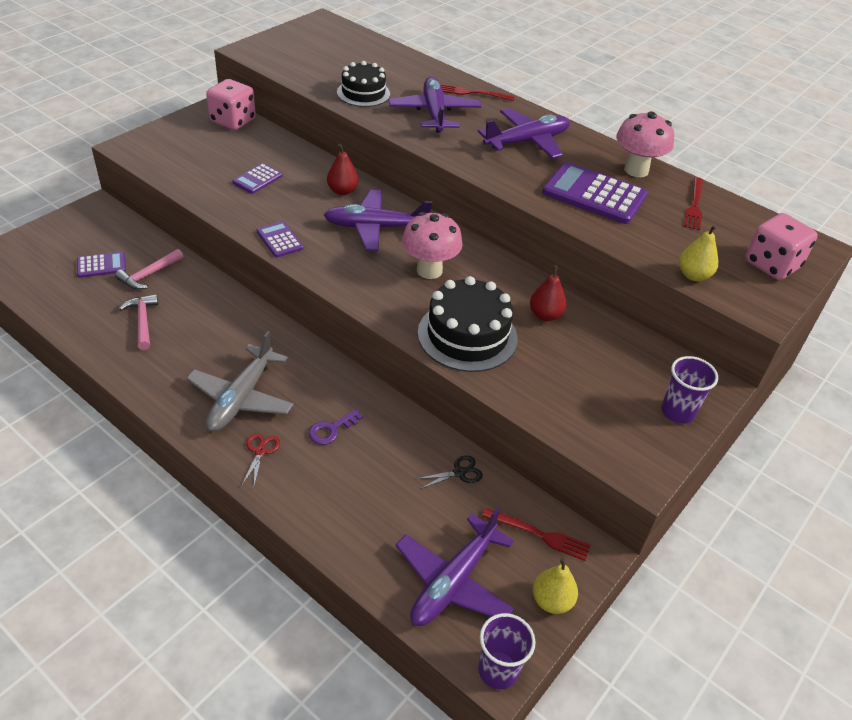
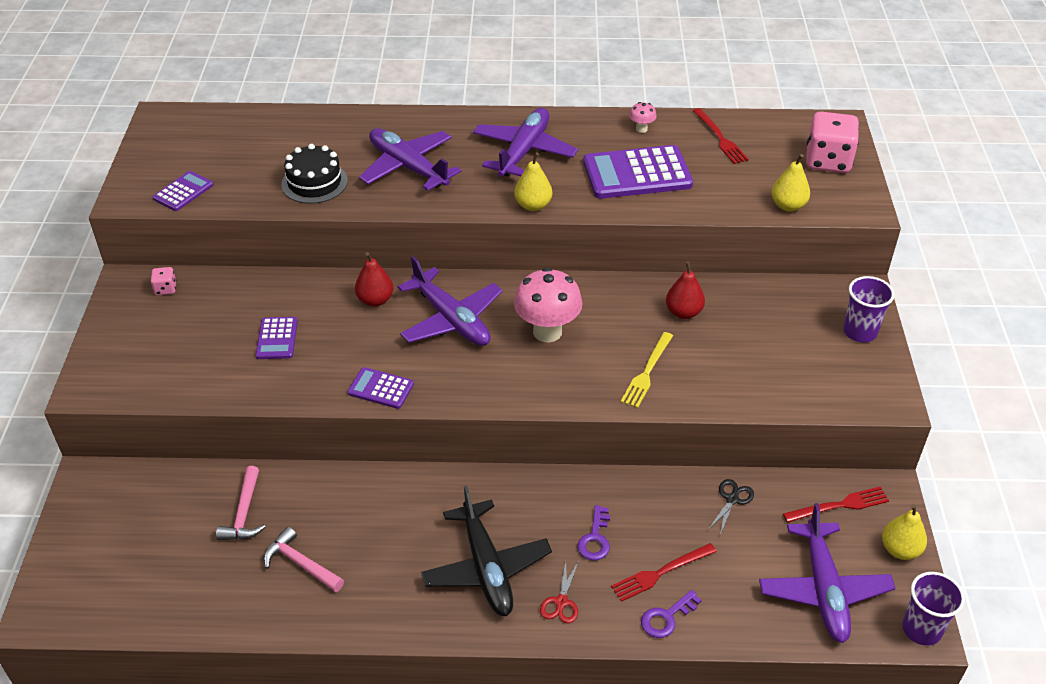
camera: 35 degrees left, 0 degrees up
purple calculator [77,252,126,278] -> purple calculator moved to [153,171,214,211]
grey plane [186,331,294,432] -> black plane [421,485,552,616]
pink dice [206,79,256,130] -> pink dice [151,267,176,295], size x0.45
red scissors [242,433,280,486] -> red scissors turned 135 degrees counterclockwise [540,561,579,624]
purple plane [324,190,432,251] -> purple plane turned 90 degrees counterclockwise [398,256,503,346]
black cake [418,276,517,372] -> yellow fork [621,332,673,408]
red fork [441,84,515,101] -> red fork moved to [611,543,717,602]
pink mushroom [616,111,674,177] -> pink mushroom [629,102,657,133], size x0.45
none -> yellow pear [514,152,552,211]
none -> purple key [641,590,702,638]

